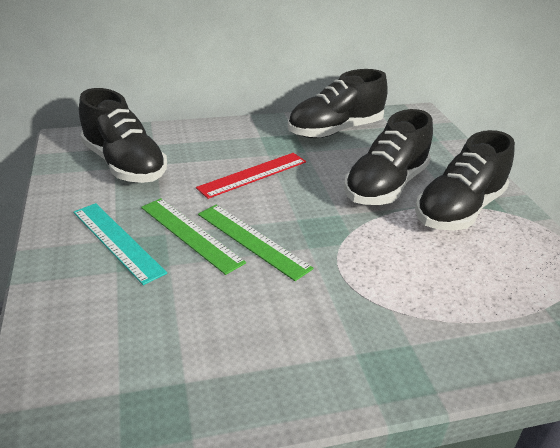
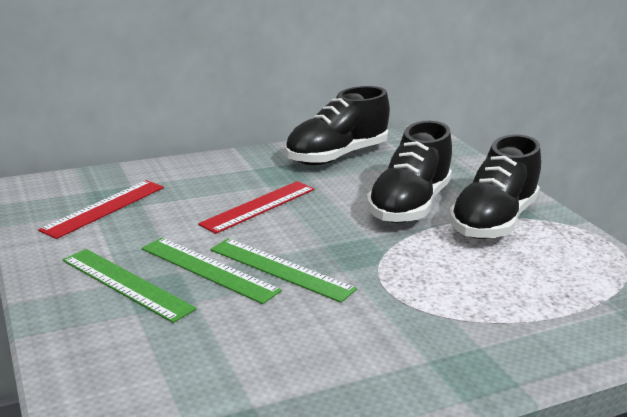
camera: 10 degrees left, 10 degrees down
turquoise ruler [73,203,167,285] -> green ruler [63,249,197,323]
black shoe [79,88,167,183] -> red ruler [38,180,164,239]

